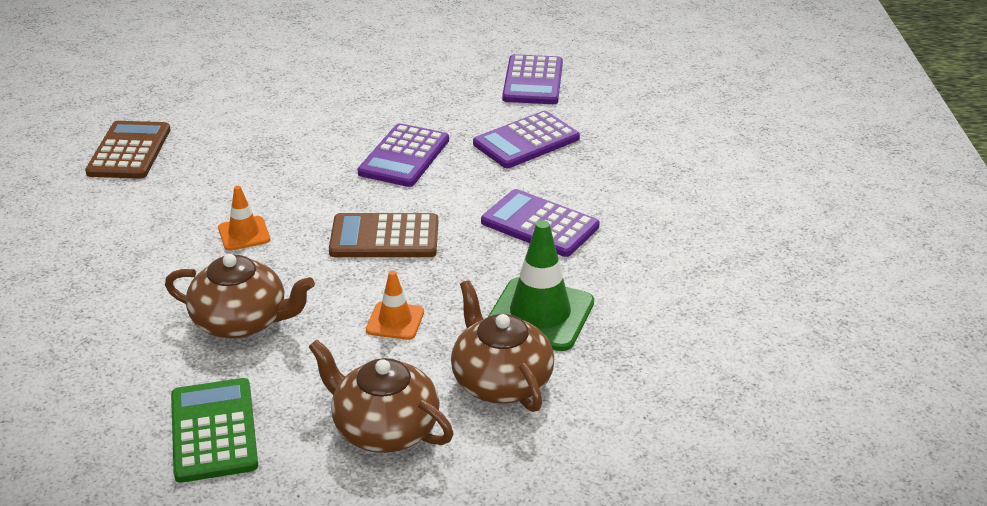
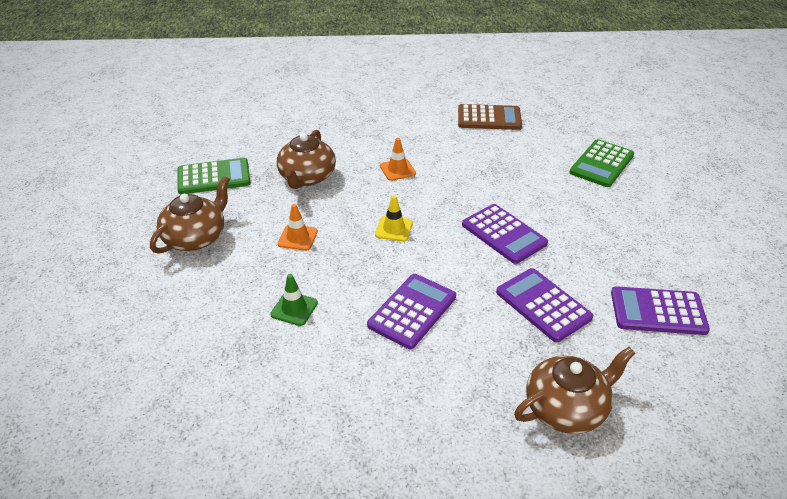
camera: 90 degrees right, 5 degrees up
brown calculator [329,213,438,257] -> yellow traffic cone [375,195,413,241]
purple calculator [358,123,449,187] -> purple calculator turned 150 degrees counterclockwise [462,204,548,264]
brown teapot [451,280,554,412] -> brown teapot moved to [514,347,635,434]
green traffic cone [488,220,594,351] -> green traffic cone [270,274,318,326], size x0.55
none -> green calculator [569,139,634,187]

